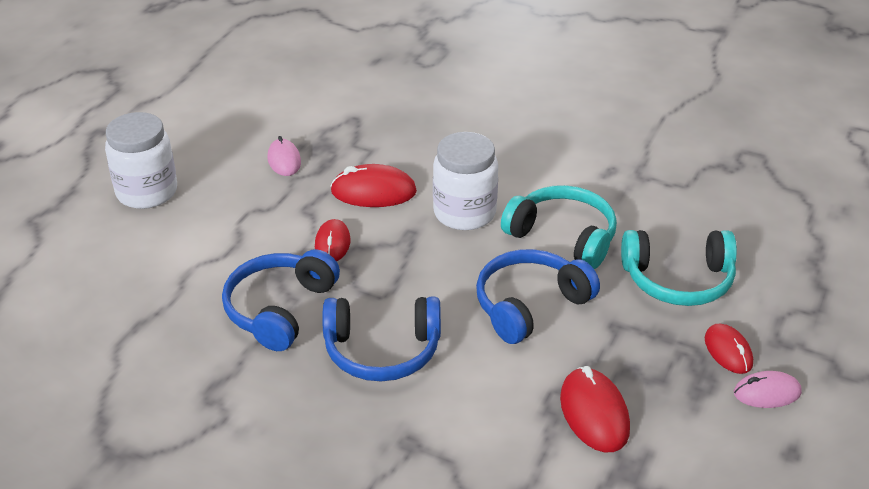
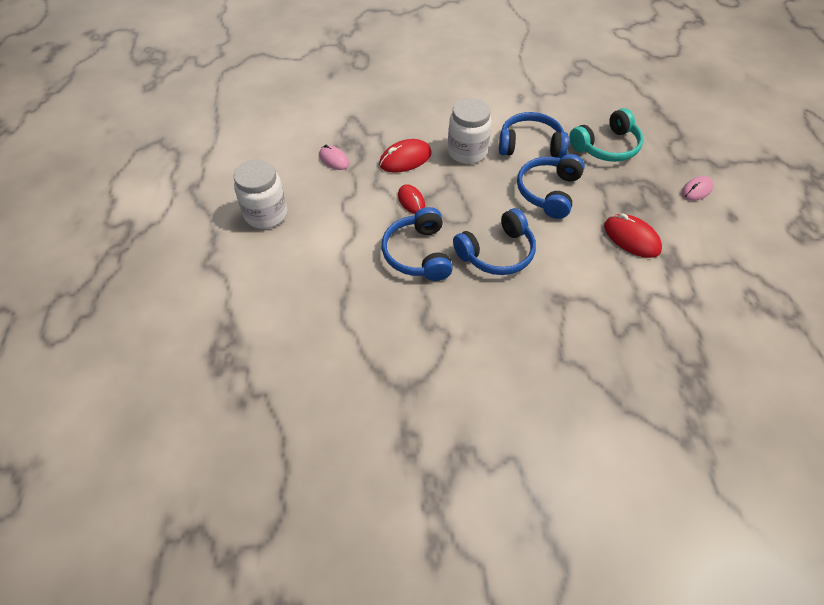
camera: 30 degrees left, 15 degrees up
turquoise headphones [501,185,617,269] -> blue headphones [499,112,569,158]
red mouse [705,324,753,374] -> none

